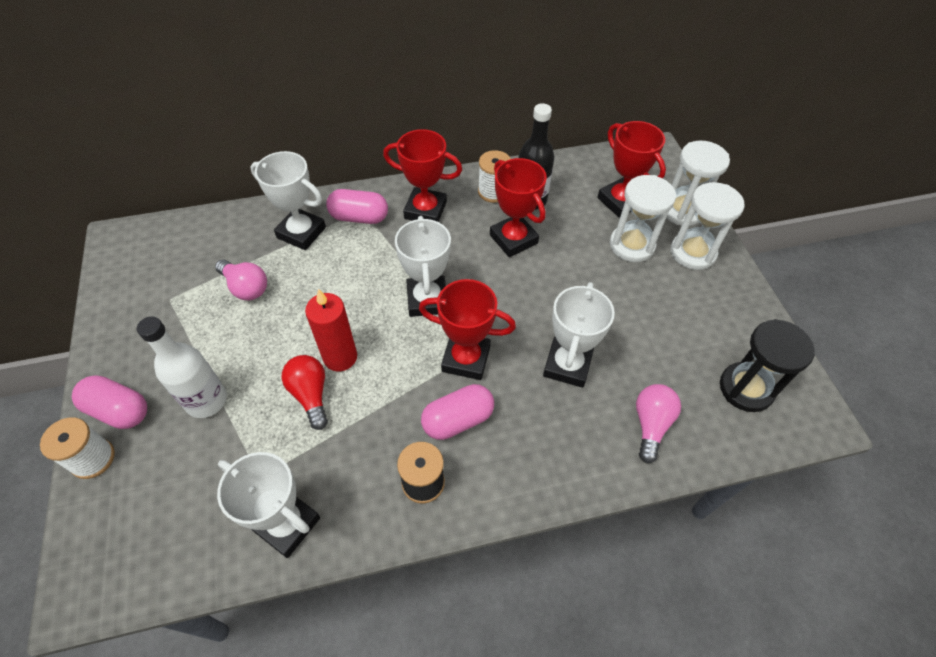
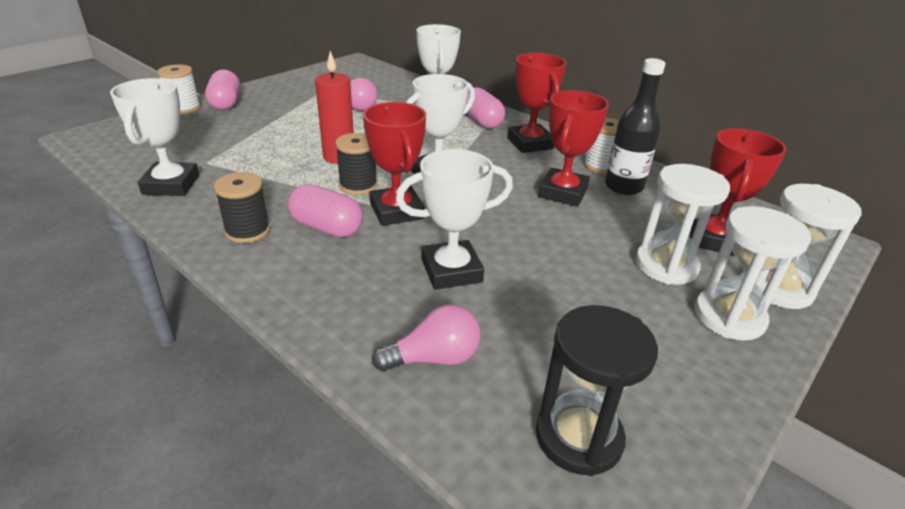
camera: 55 degrees right, 20 degrees down
white bottle [137,317,227,418] -> none
red light bulb [282,355,328,430] -> none
none -> black spool [335,133,378,195]

